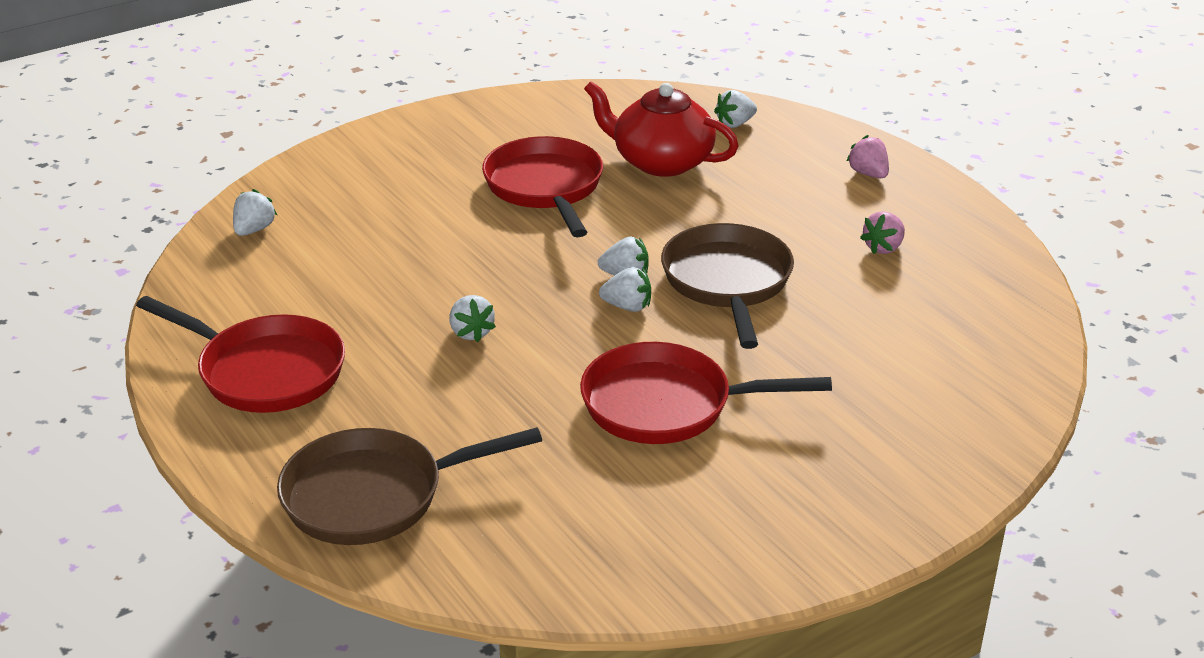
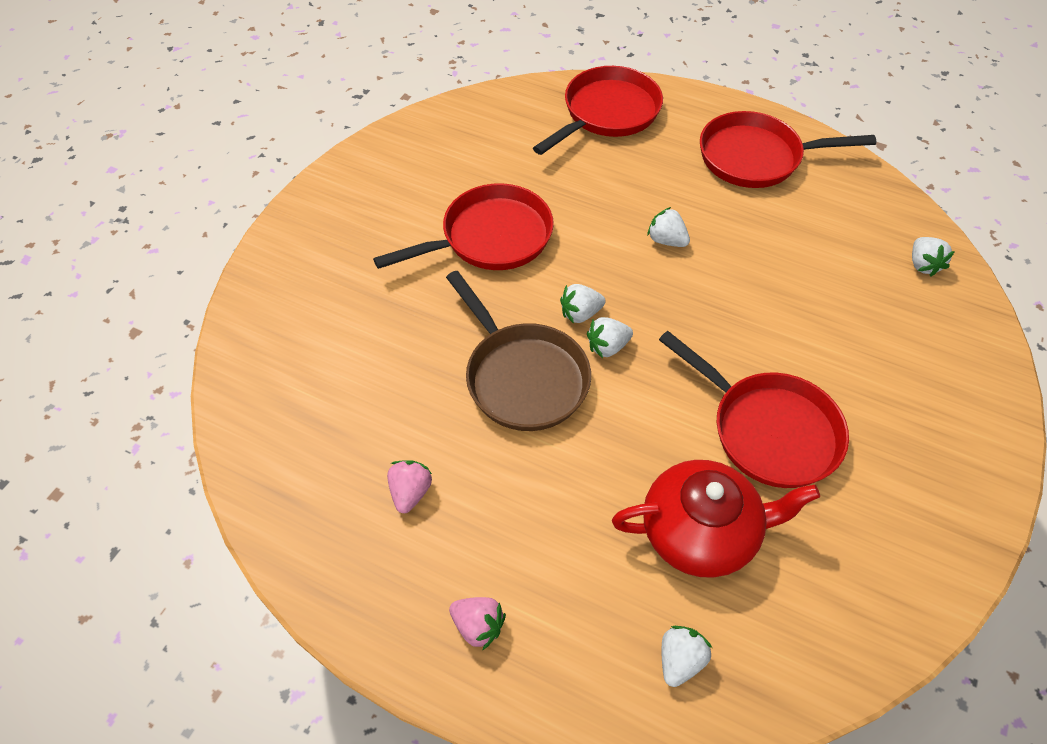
camera: 150 degrees right, 20 degrees up
brown pan [277,427,542,545] -> red pan [533,66,663,155]

